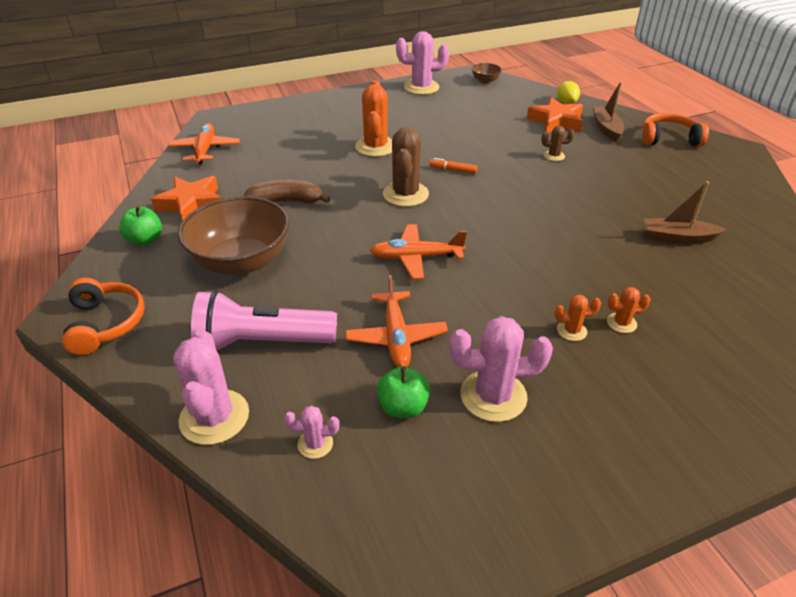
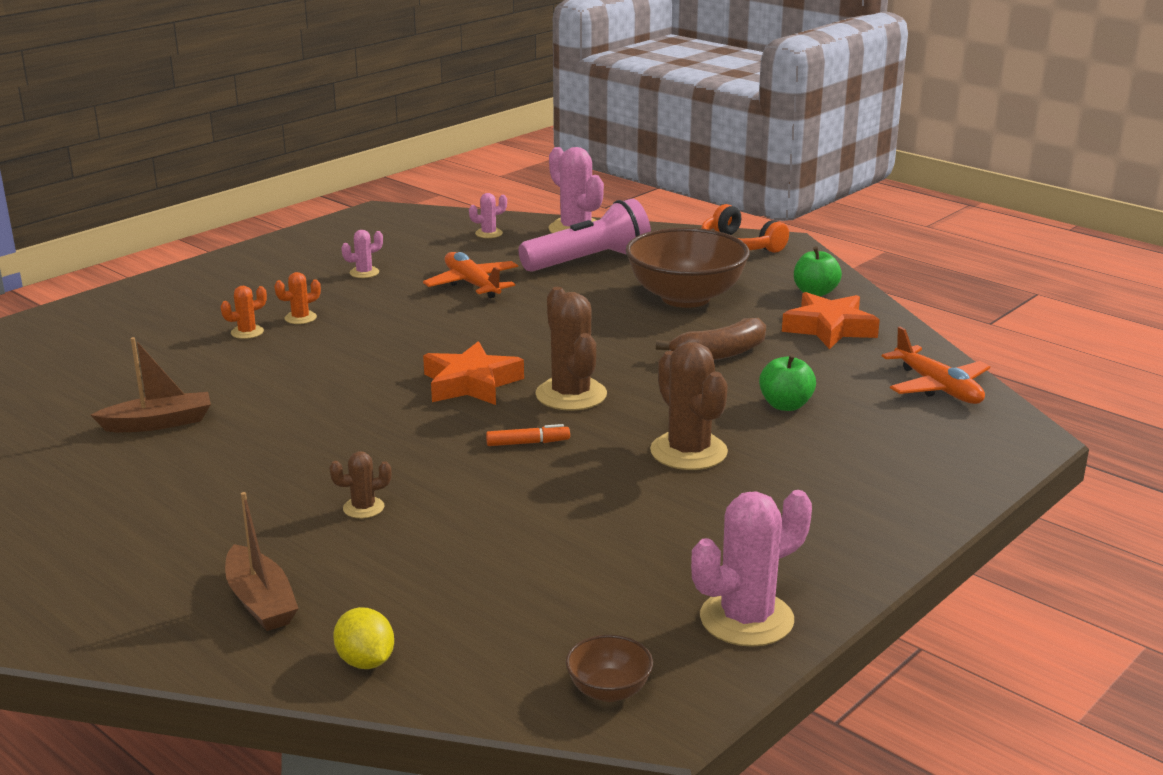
camera: 155 degrees right, 15 degrees down
orange cactus [355,80,392,157] -> brown cactus [650,342,728,470]
orange plane [370,224,467,279] -> none
green apple [377,366,430,418] -> green apple moved to [759,354,816,411]
pink cactus [449,316,553,422] -> pink cactus [341,230,383,278], size x0.50
orange star [527,97,583,133] -> orange star moved to [423,341,524,405]
orange headphones [642,113,709,147] -> none

